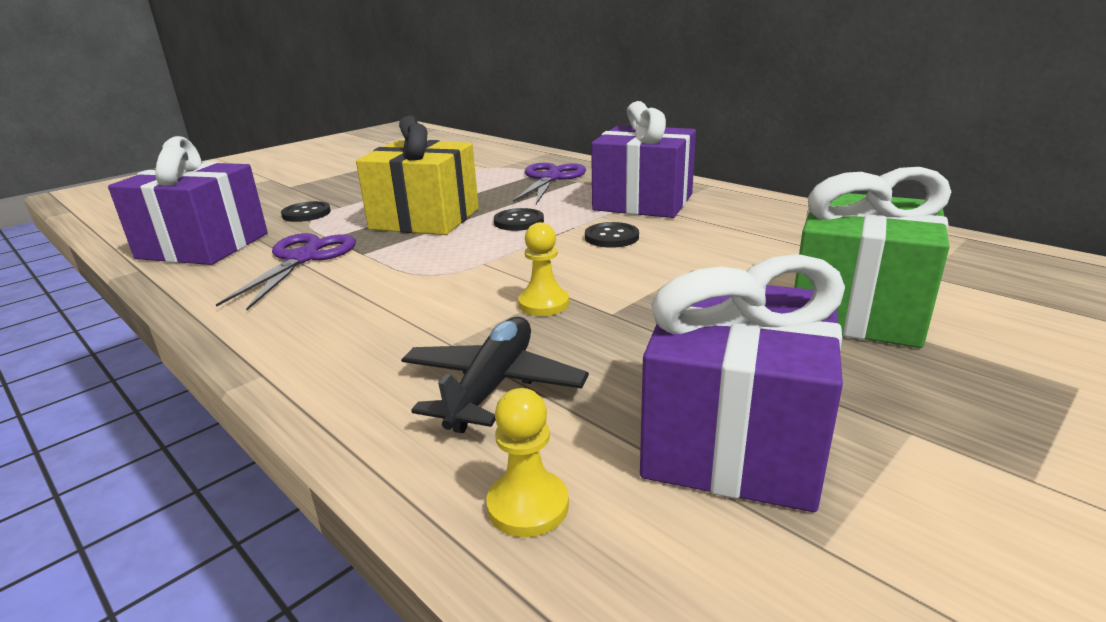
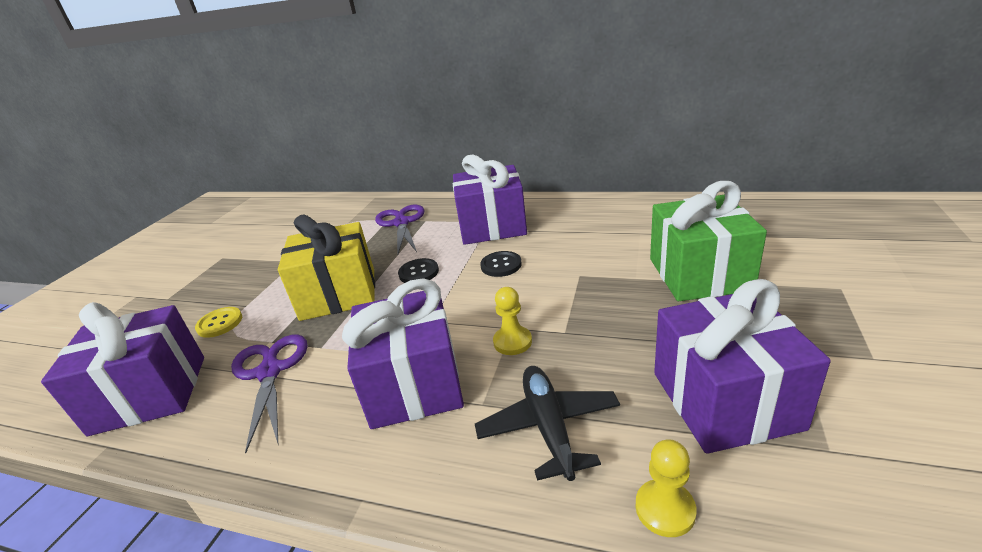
camera: 25 degrees left, 5 degrees up
black button [281,201,331,222] -> yellow button [195,307,242,338]
none -> purple gift [342,278,464,429]

